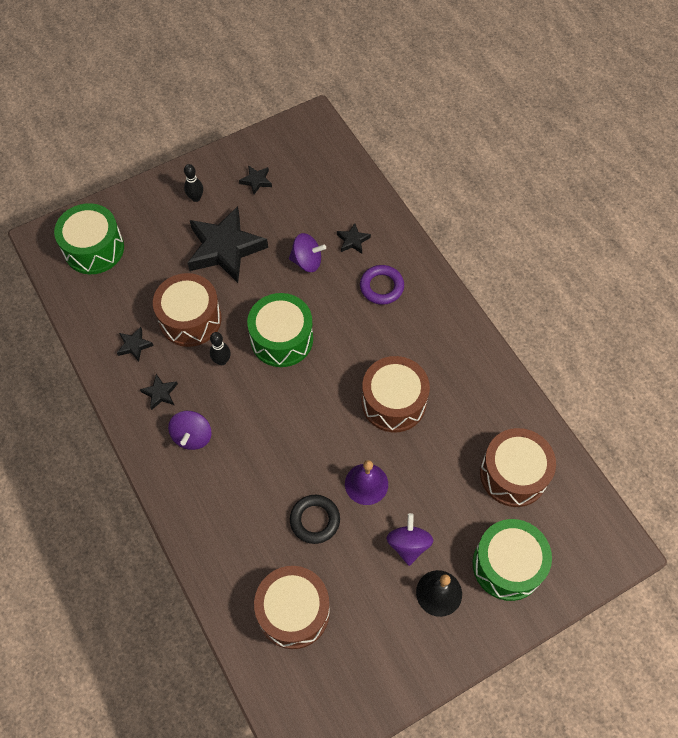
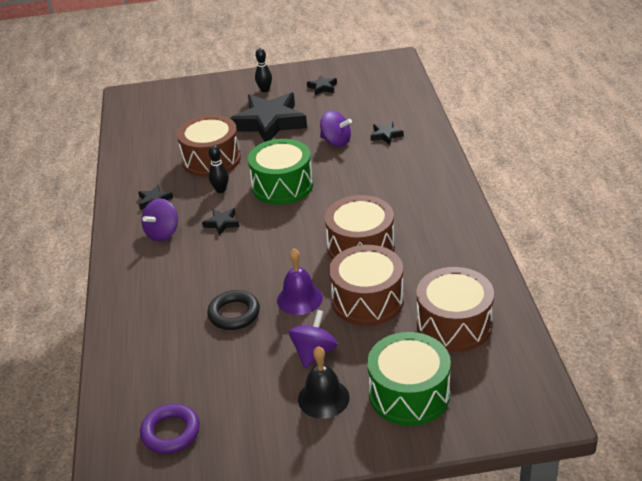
camera: 25 degrees right, 25 degrees down
green drum [54,203,124,274] -> none
black star [117,327,154,362] -> black star moved to [202,208,240,236]
brown drum [254,566,330,649] -> brown drum moved to [329,245,404,326]
purple ring [360,265,404,305] -> purple ring moved to [140,404,200,454]

